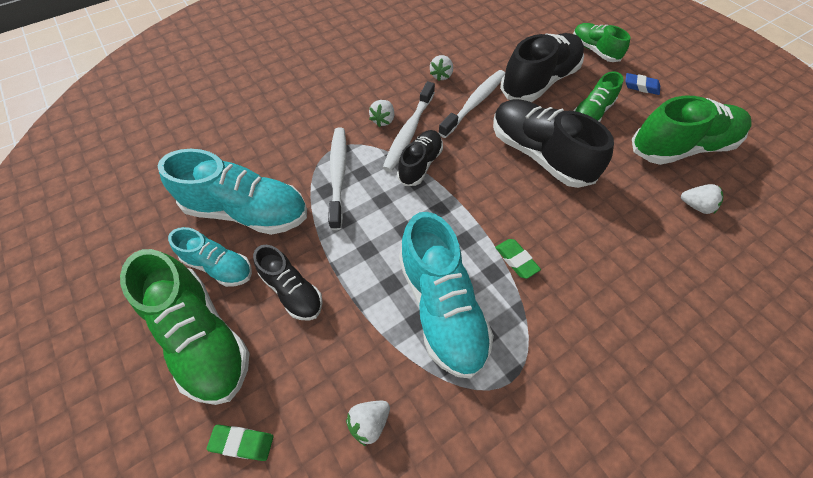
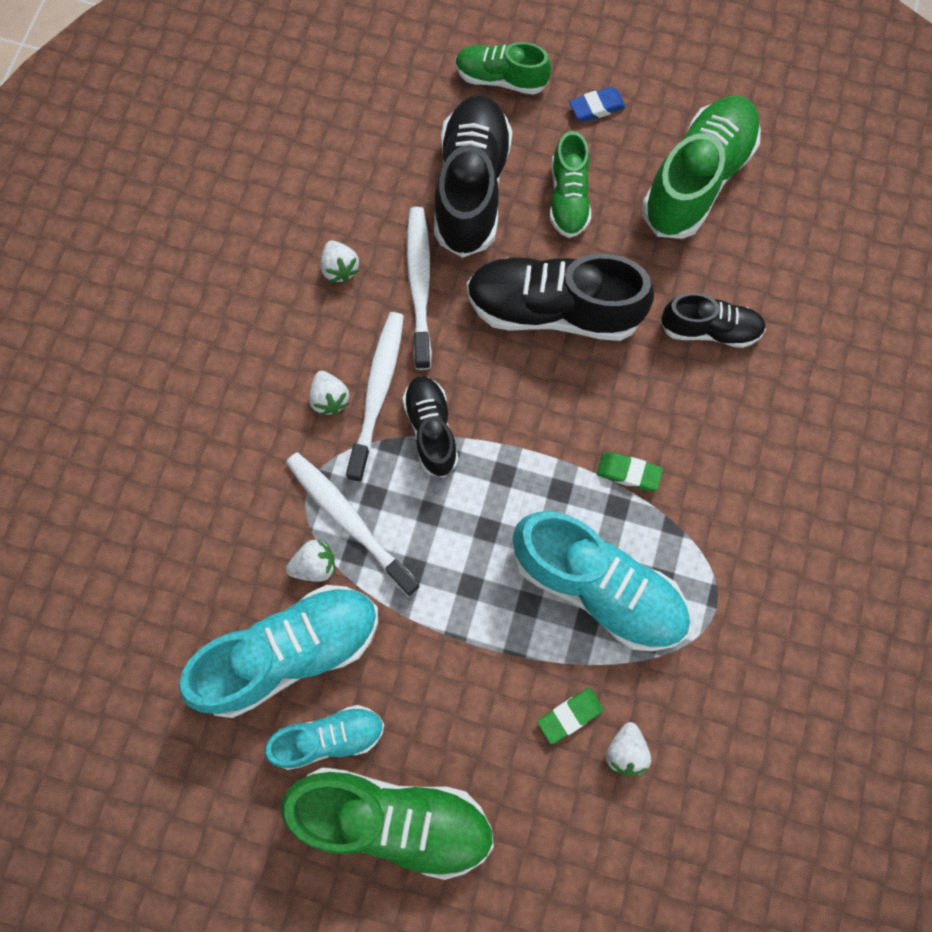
camera: 40 degrees left, 15 degrees up
green eraser [207,425,273,461] -> green eraser moved to [537,688,604,744]
black shoe [253,245,323,321] -> black shoe moved to [660,293,766,348]
white toothbrush [383,81,435,172] -> white toothbrush turned 150 degrees counterclockwise [346,312,404,482]
white strawberry [681,184,723,214] -> white strawberry moved to [286,540,335,582]

